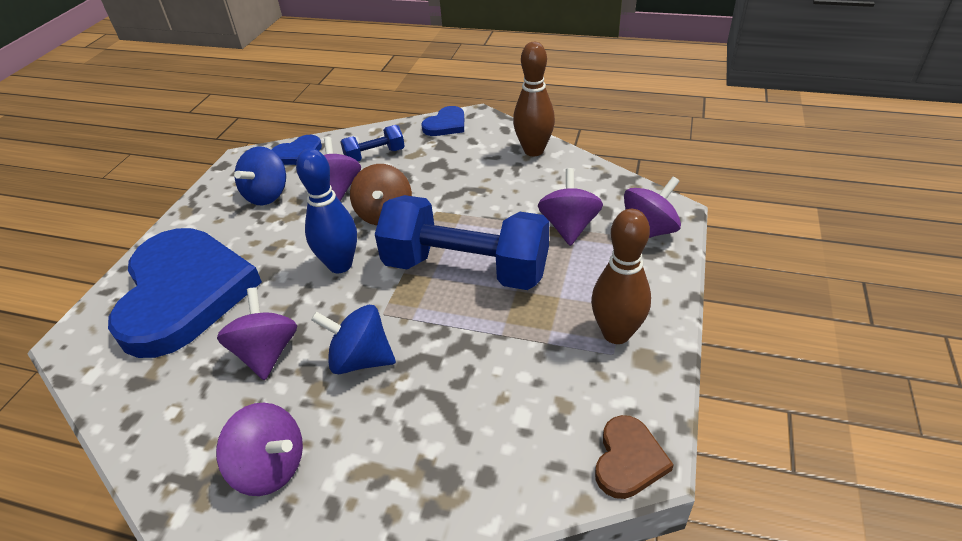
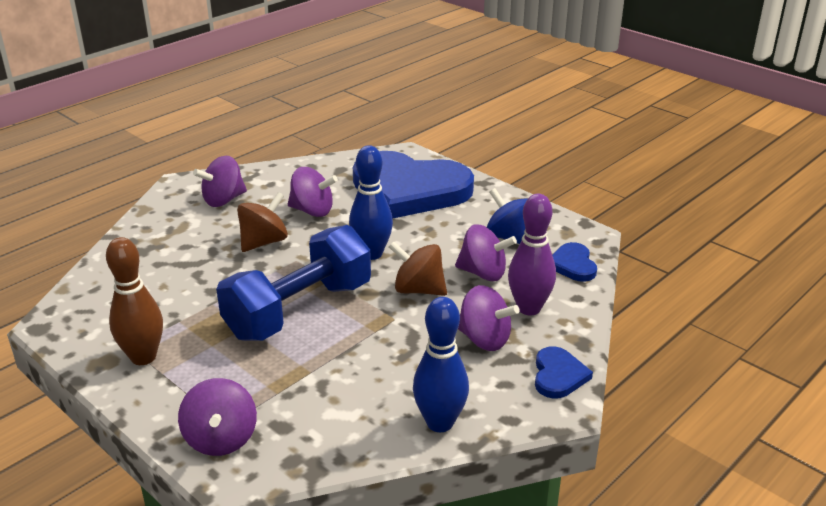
camera: 115 degrees right, 10 degrees down
blue spinning top [311,305,396,374] -> brown spinning top [237,192,288,252]
blue dumbbell [340,125,405,161] -> purple bowling pin [508,194,556,315]
blue heart [421,106,464,136] -> blue heart turned 150 degrees counterclockwise [535,346,593,399]
brown bowling pin [513,42,555,156] -> blue bowling pin [413,297,469,432]
purple spinning top [538,168,603,246] -> purple spinning top moved to [458,285,520,351]
brown heart [595,415,674,499] -> none

